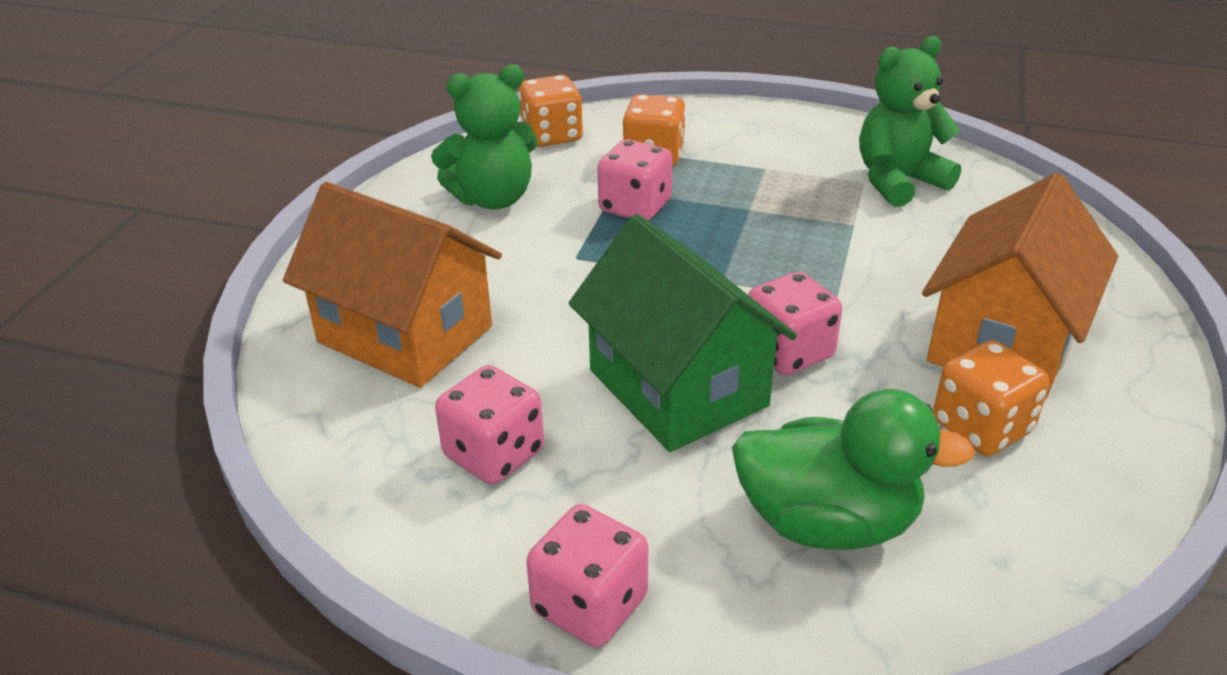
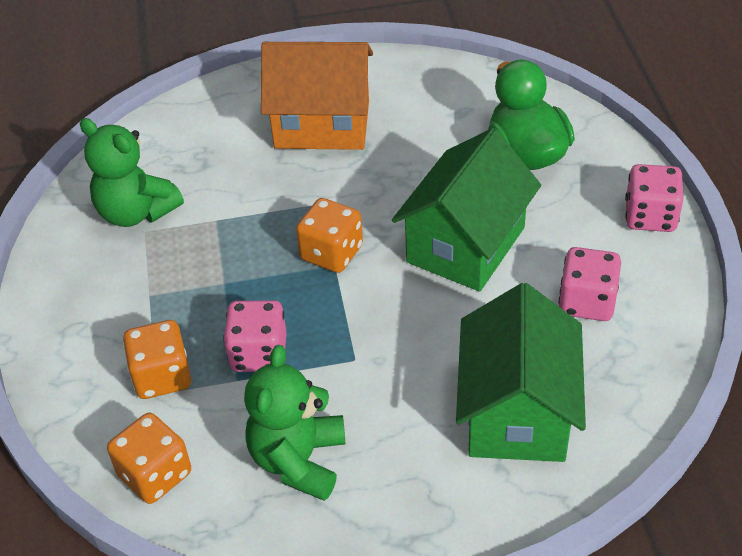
camera: 115 degrees left, 10 degrees up
orange house [283,182,502,388] -> green house [456,283,586,462]
green teddy bear [431,64,538,209] -> green teddy bear turned 120 degrees counterclockwise [244,345,345,501]
pink dice [748,272,842,375] -> none
orange dice [933,340,1050,456] -> orange dice moved to [296,198,363,273]

